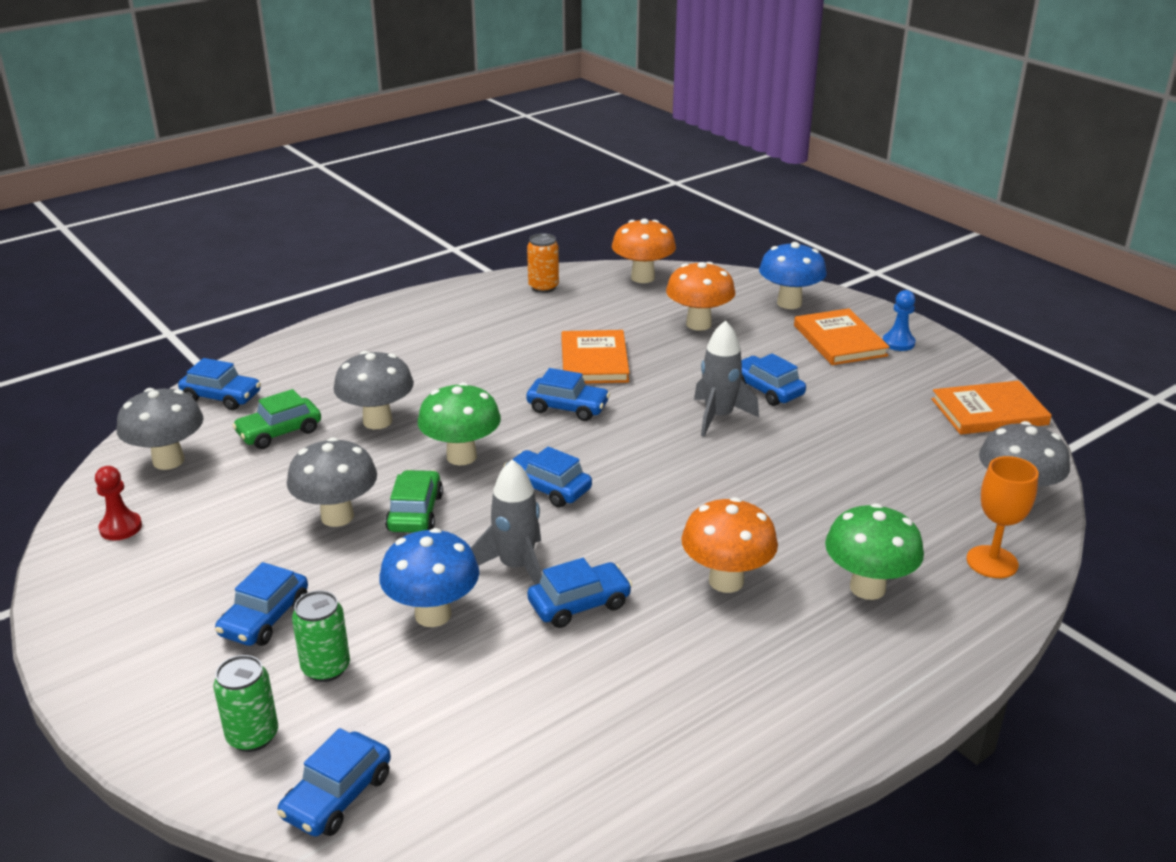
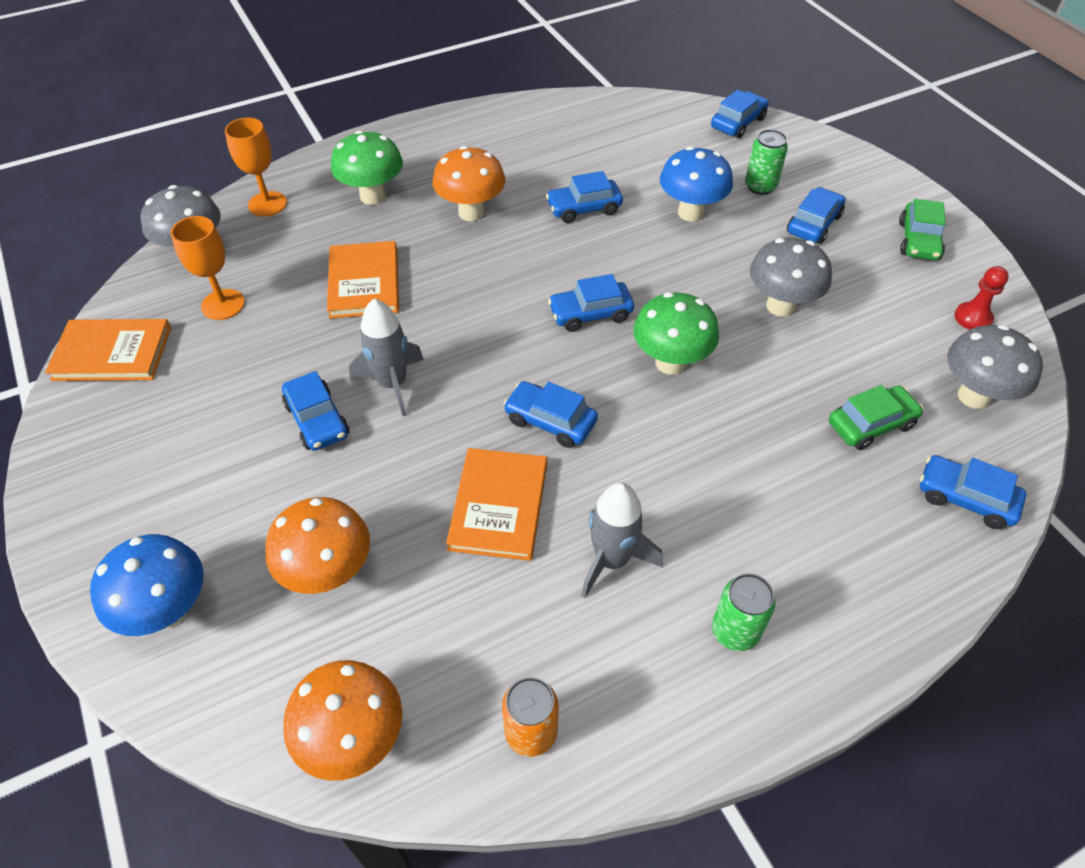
camera: 170 degrees left, 20 degrees up
green can [213,655,278,752] -> green can moved to [712,573,775,651]
grey mushroom [333,351,414,429] -> none
green car [385,470,443,532] -> green car moved to [899,199,946,260]
grey rocket [471,459,542,585] -> grey rocket moved to [581,483,663,598]
blue car [504,447,592,508] -> blue car turned 120 degrees clockwise [548,274,634,332]
orange book [794,308,890,365] -> orange book moved to [327,241,399,319]
blue pawn [883,290,916,351] -> none
none -> orange goblet [171,216,245,320]

